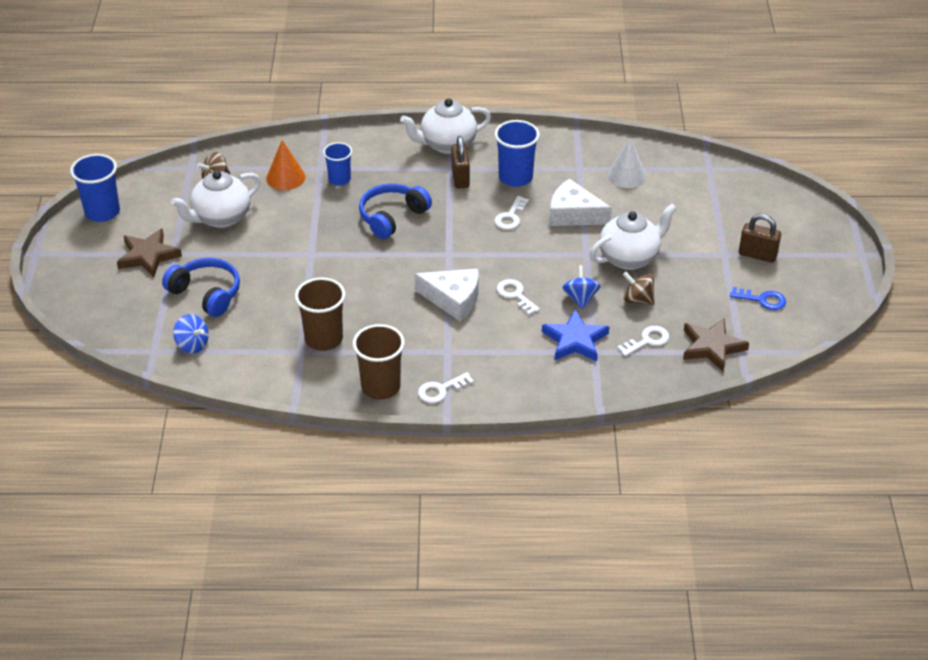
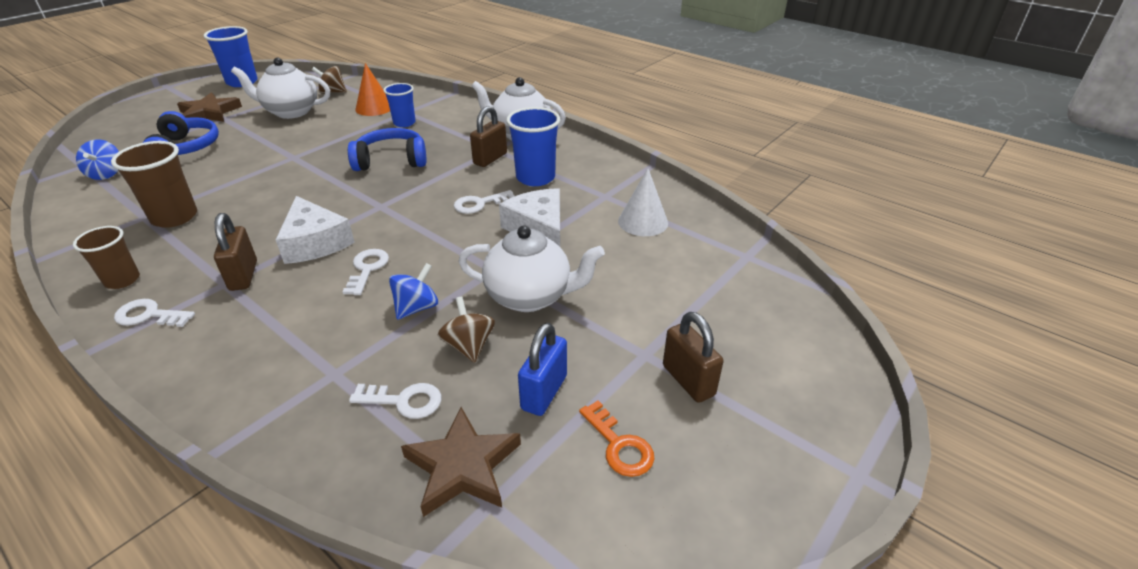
camera: 40 degrees right, 5 degrees down
brown cup [353,324,405,400] -> brown cup [73,226,140,289], size x0.65
blue star [542,309,609,361] -> none
blue key [730,287,786,310] -> orange key [579,401,655,477]
none -> brown padlock [214,213,257,291]
none -> blue padlock [518,323,567,416]

